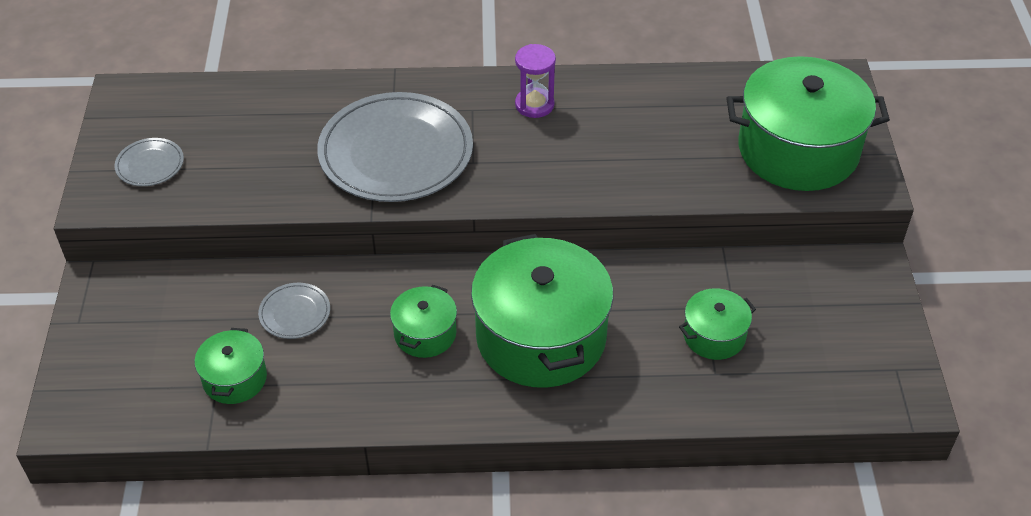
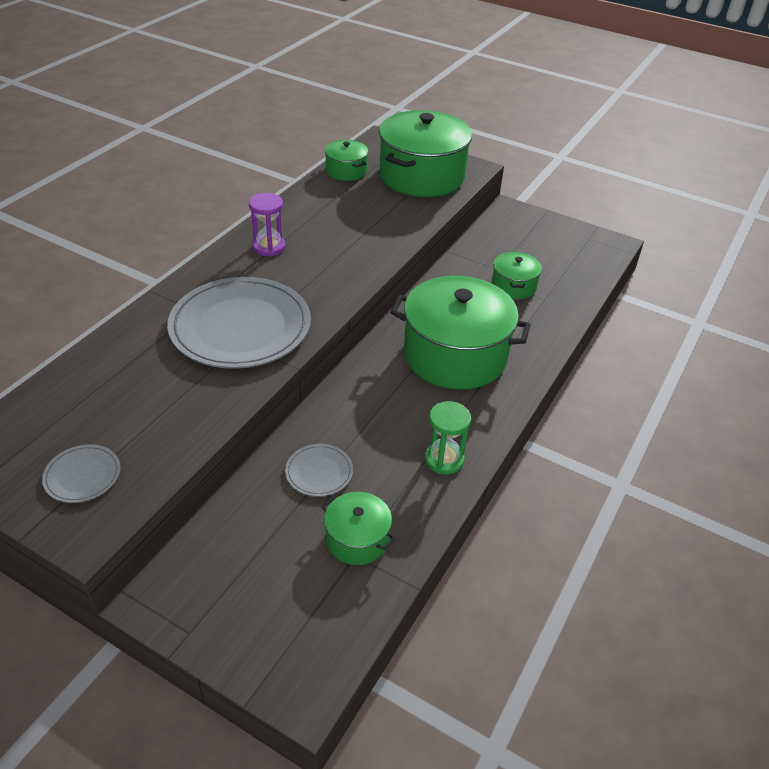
camera: 60 degrees left, 5 degrees down
green pot [390,285,457,358] -> green pot moved to [324,140,368,181]
none -> green hourglass [425,401,471,474]

